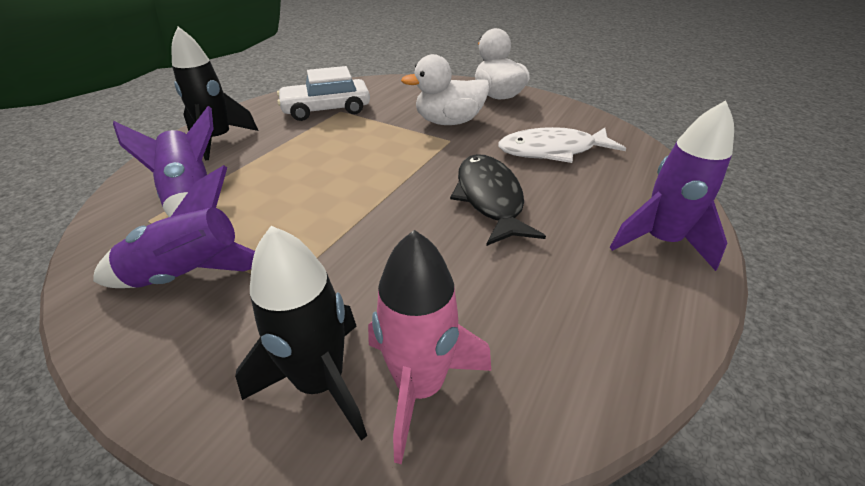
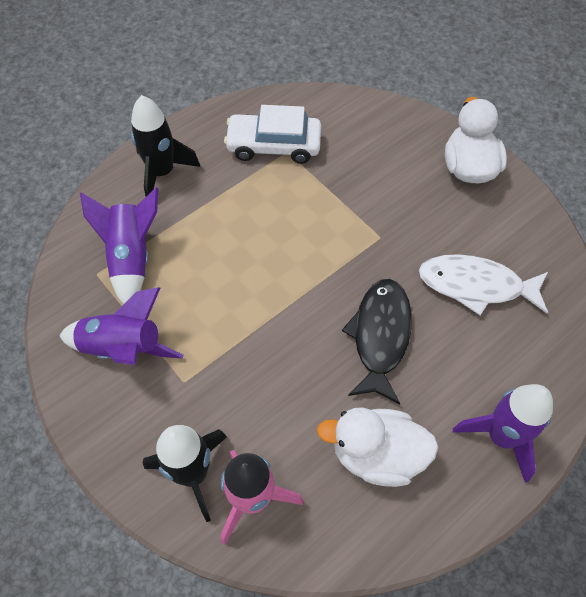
camera: 20 degrees right, 20 degrees up
white duck [401,54,490,125] -> white duck moved to [317,407,439,487]

